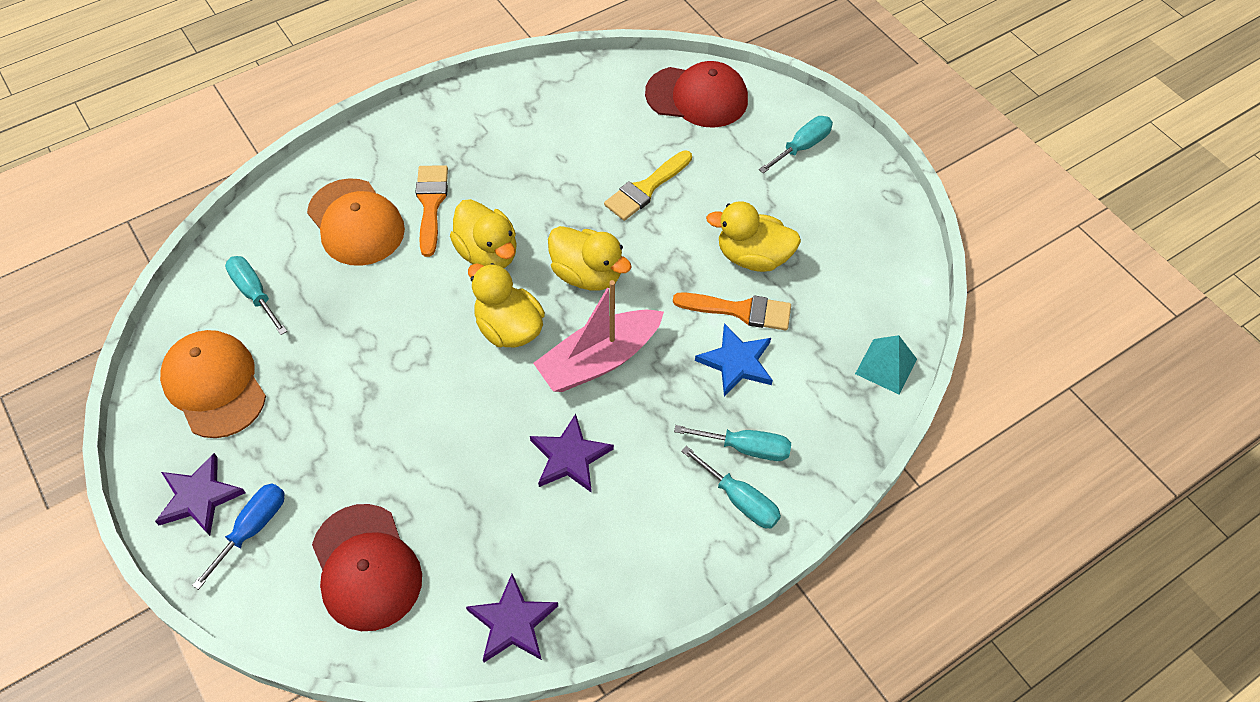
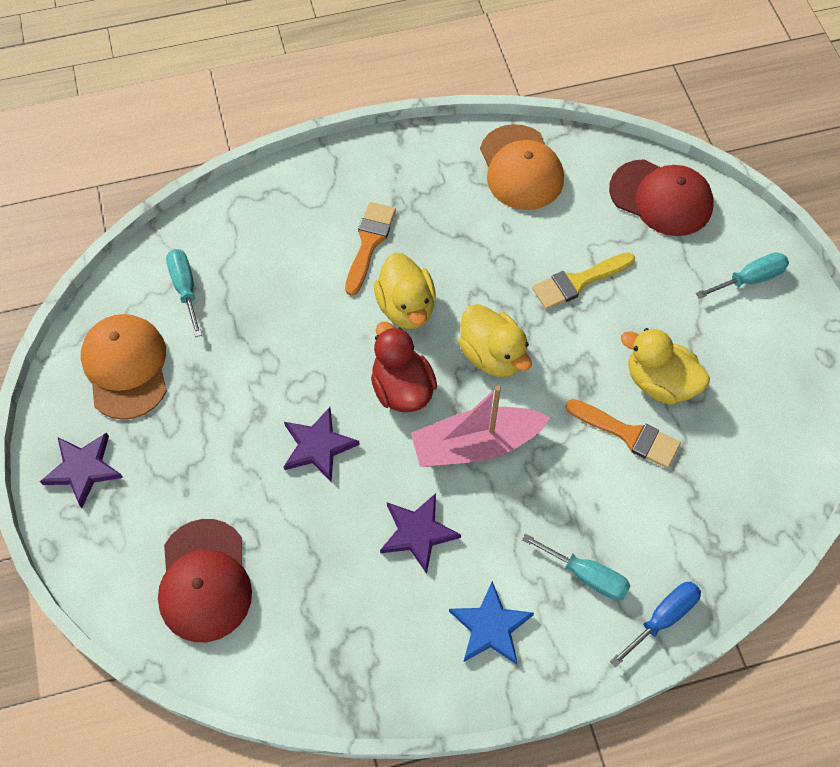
camera: 20 degrees right, 5 degrees up
blue screwdriver [192,483,285,590] -> blue screwdriver moved to [610,582,701,667]
orange cap [307,178,405,266] -> orange cap moved to [480,124,564,210]
purple star [466,574,558,662] -> purple star moved to [284,407,360,482]
yellow duck [468,263,545,348] -> red duck [371,322,437,412]
turquoise screwdriver [681,446,781,528] -> none
blue star [695,323,773,396] -> blue star moved to [449,581,534,665]
turquoise pyramid [855,335,917,394] -> none

